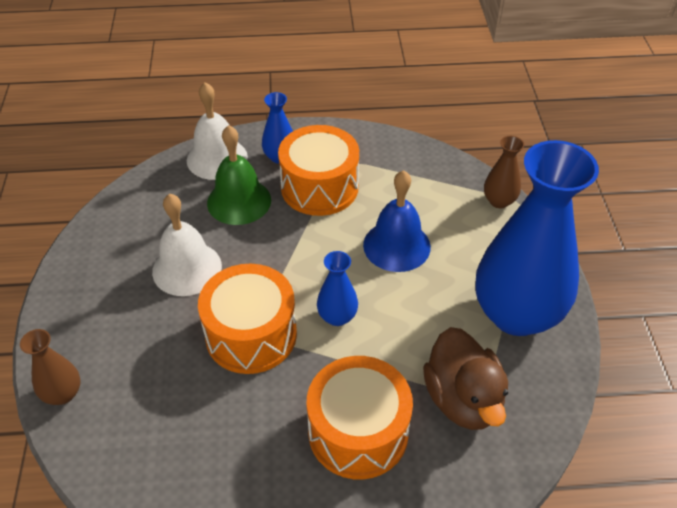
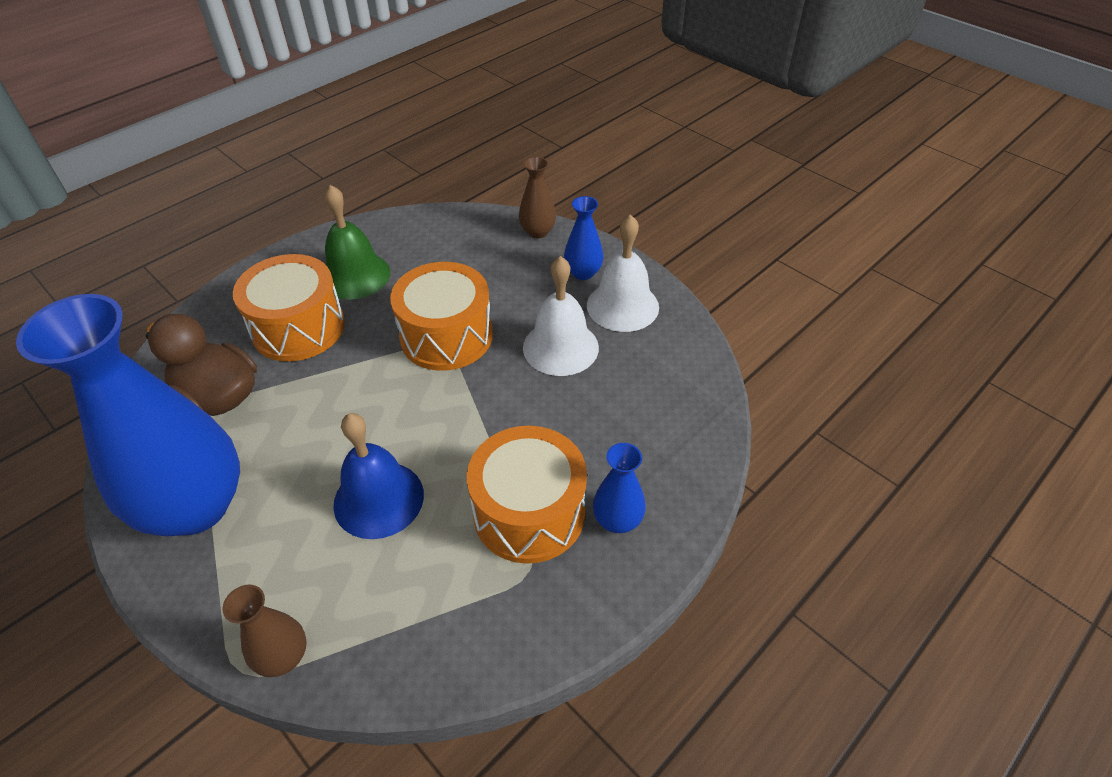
camera: 140 degrees right, 0 degrees up
white bell [187,83,248,180] -> white bell moved to [587,214,659,332]
green bell [207,125,271,225] -> green bell moved to [324,185,390,300]
blue vase [317,251,358,326] -> blue vase moved to [564,196,603,280]

